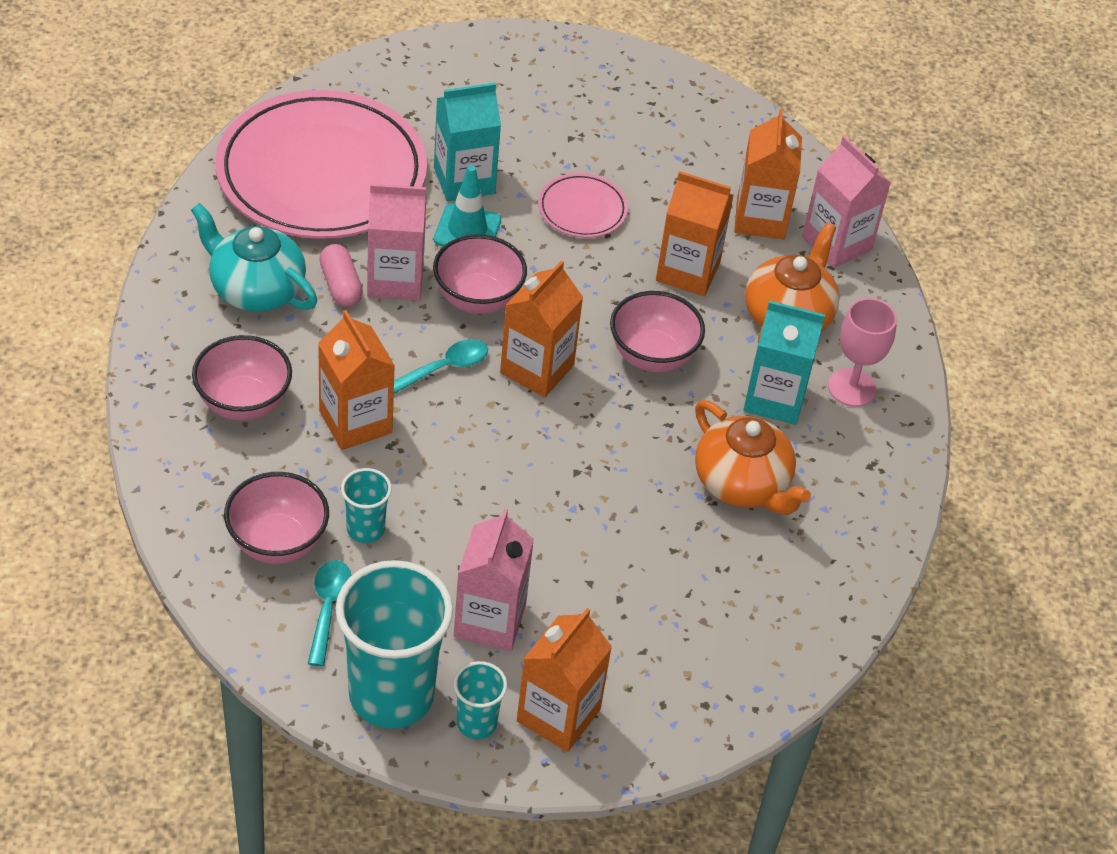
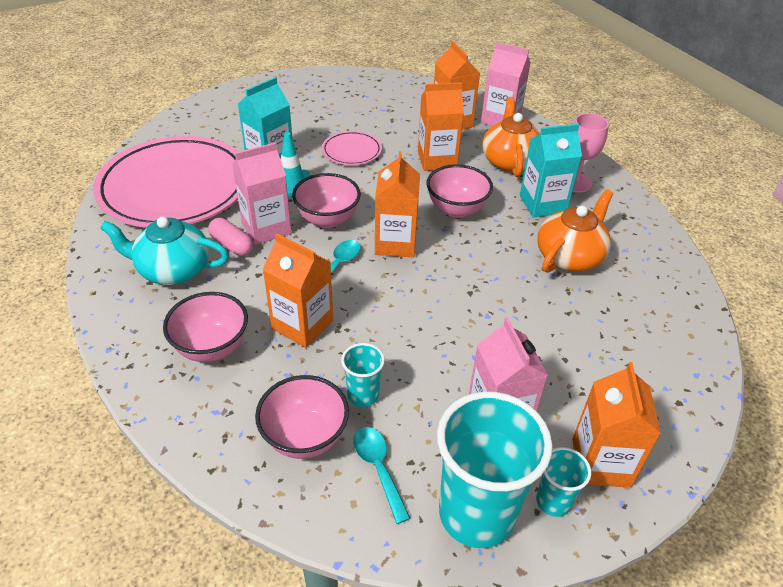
camera: 25 degrees left, 5 degrees down
orange teapot [695,400,811,515] -> orange teapot turned 75 degrees counterclockwise [538,189,613,273]

